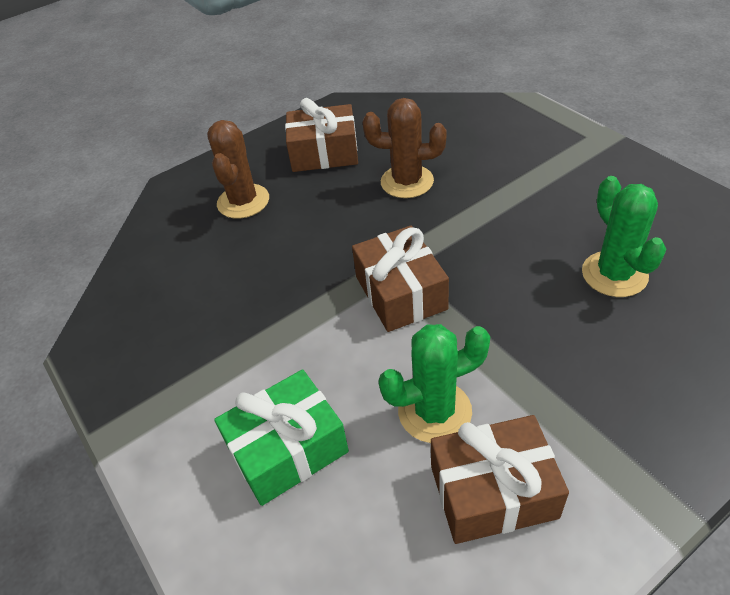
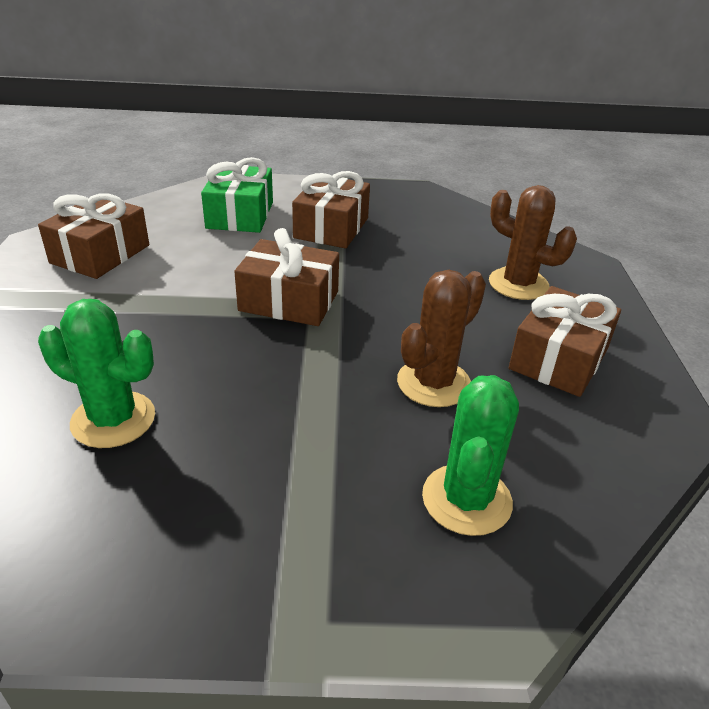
camera: 120 degrees right, 10 degrees down
green cactus [378,324,491,443] -> green cactus moved to [422,375,519,536]
none -> brown gift [292,171,370,248]

